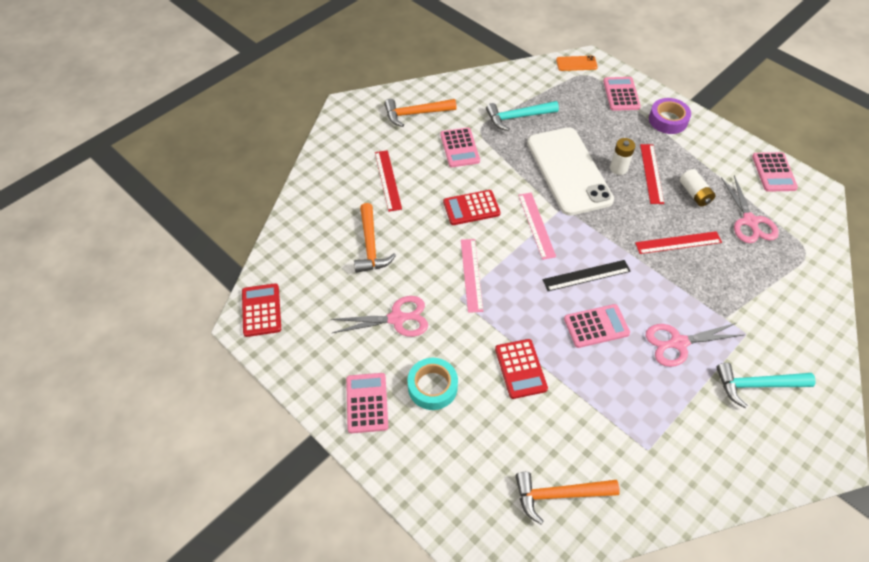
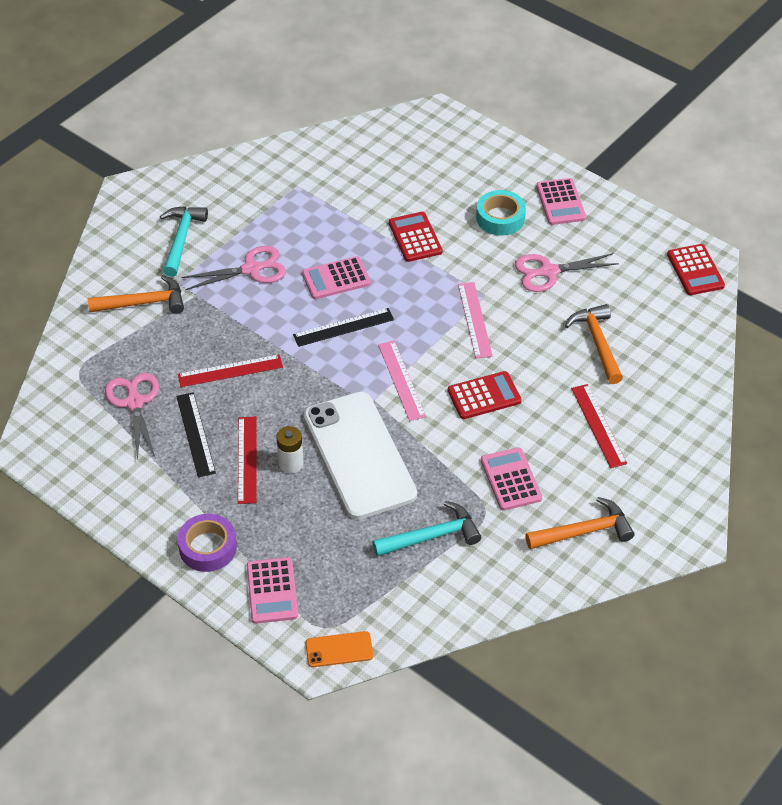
camera: 175 degrees right, 5 degrees down
orange hammer [516,472,620,524] -> orange hammer moved to [88,275,184,314]
white battery [680,169,715,207] -> black ruler [176,392,216,477]
turquoise hammer [716,363,816,408] -> turquoise hammer turned 75 degrees counterclockwise [160,206,208,277]
pink calculator [752,152,798,192] -> none

